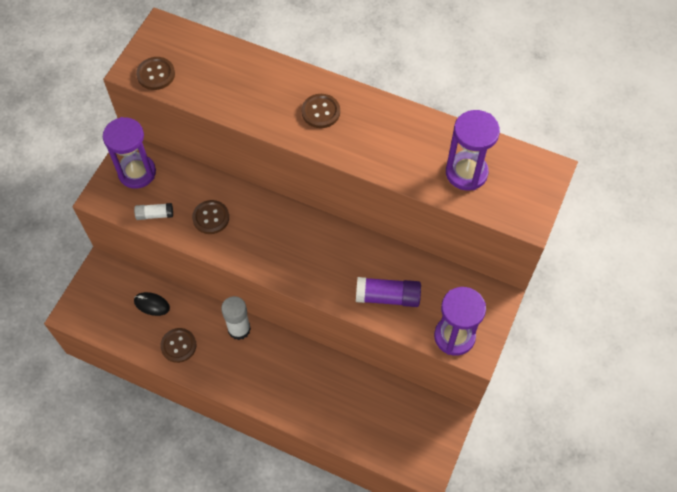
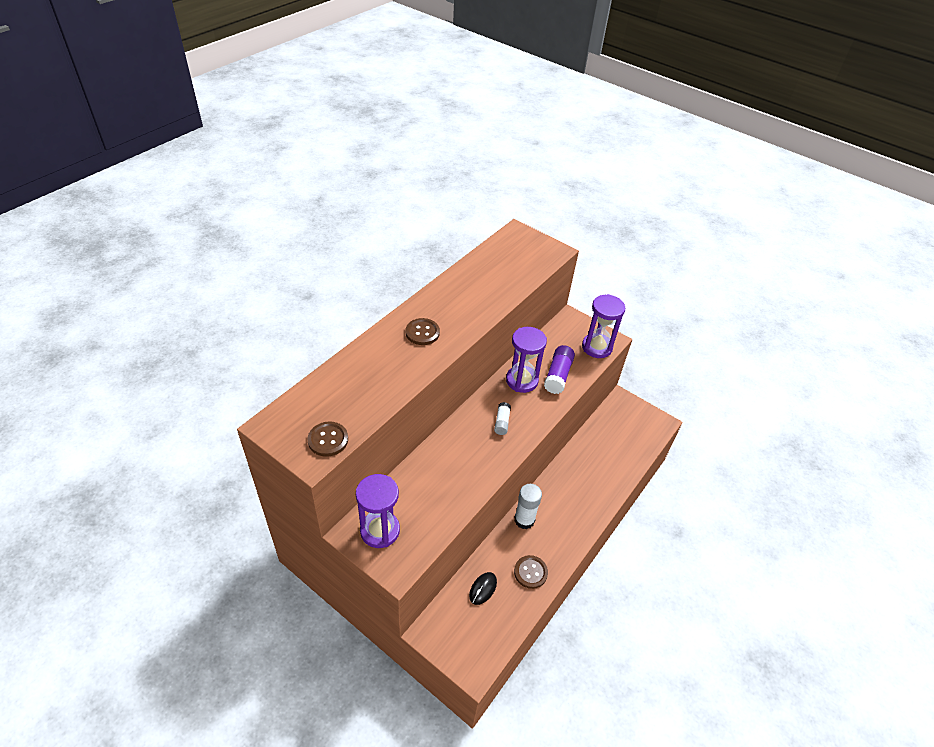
camera: 80 degrees left, 15 degrees down
white glue stick [134,203,173,220] -> white glue stick moved to [494,402,511,435]
brown button [192,200,229,234] -> none
purple hourglass [446,110,500,191] -> purple hourglass moved to [506,327,547,393]

